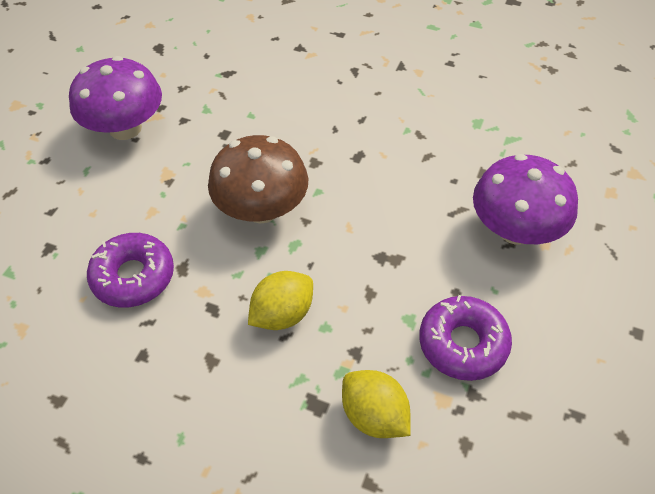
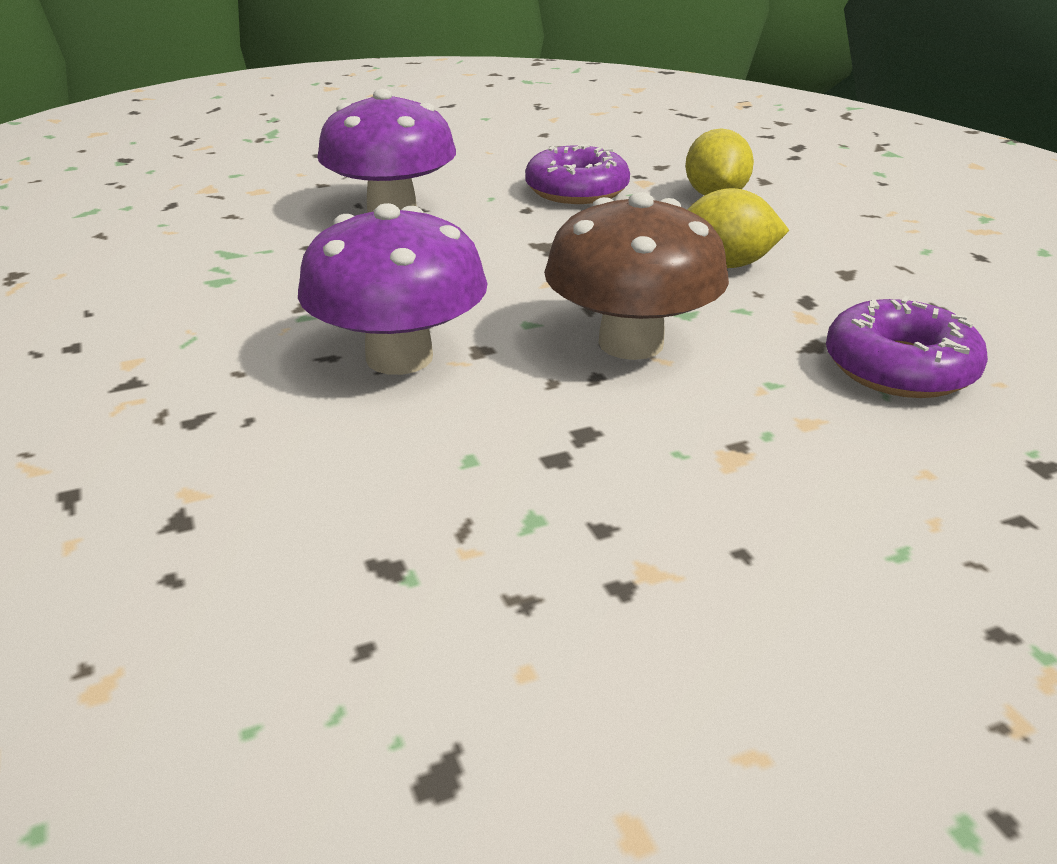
camera: 135 degrees left, 20 degrees down
purple mushroom [69,56,162,140] -> purple mushroom moved to [298,203,488,375]

